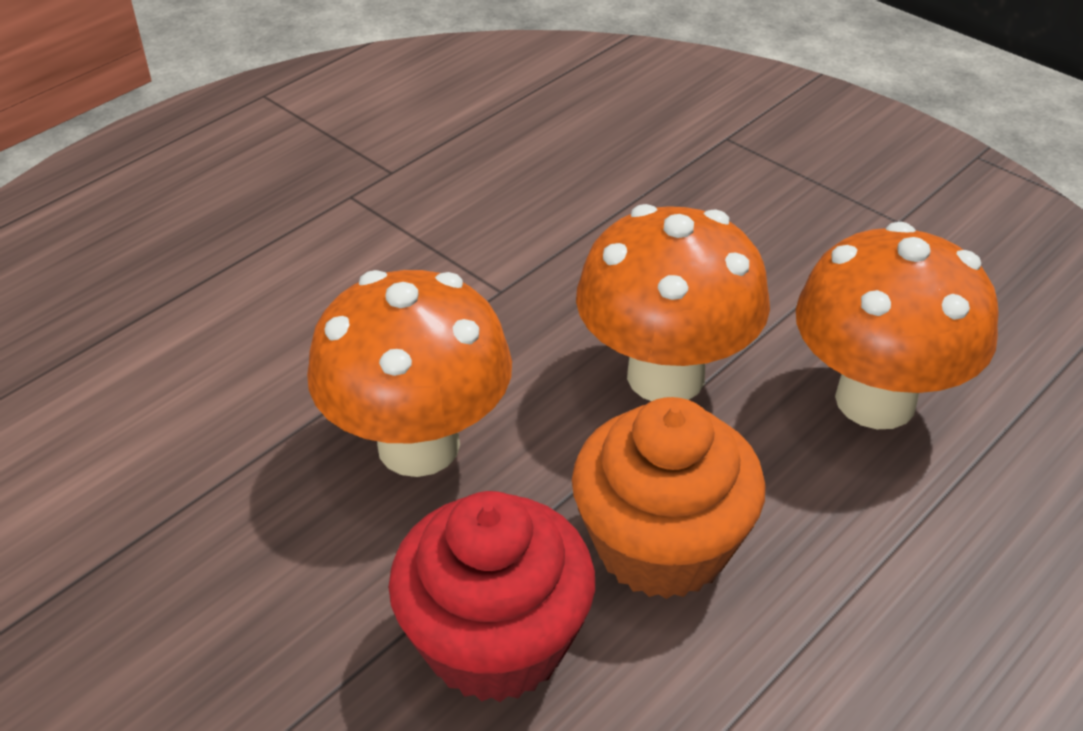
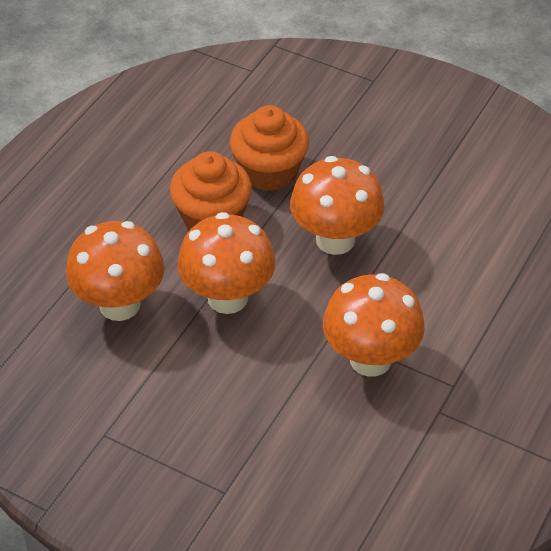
camera: 165 degrees right, 5 degrees up
red cupcake [388,491,595,702] -> orange cupcake [230,105,309,191]
none -> orange mushroom [323,273,425,376]

